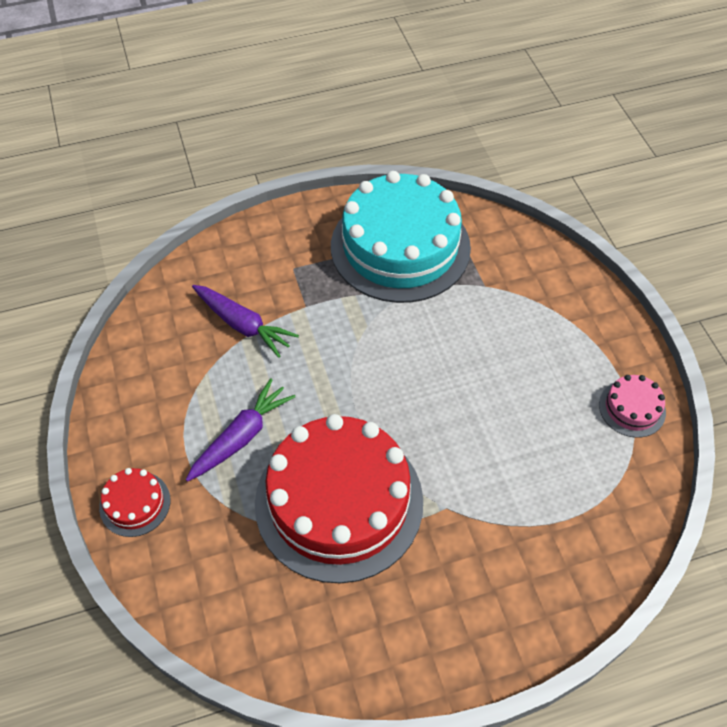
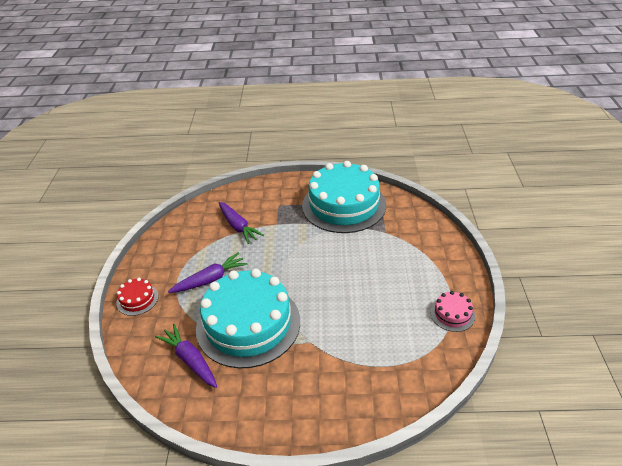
camera: 20 degrees right, 15 degrees down
red cake [255,414,423,584] -> turquoise cake [196,269,300,368]
none -> purple carrot [155,324,217,388]

